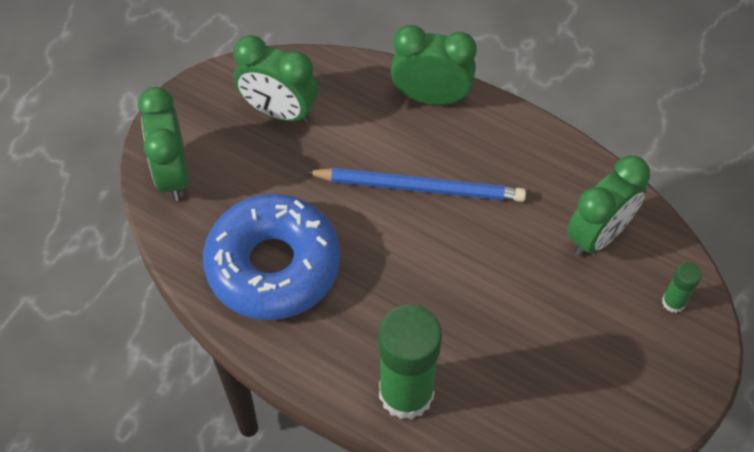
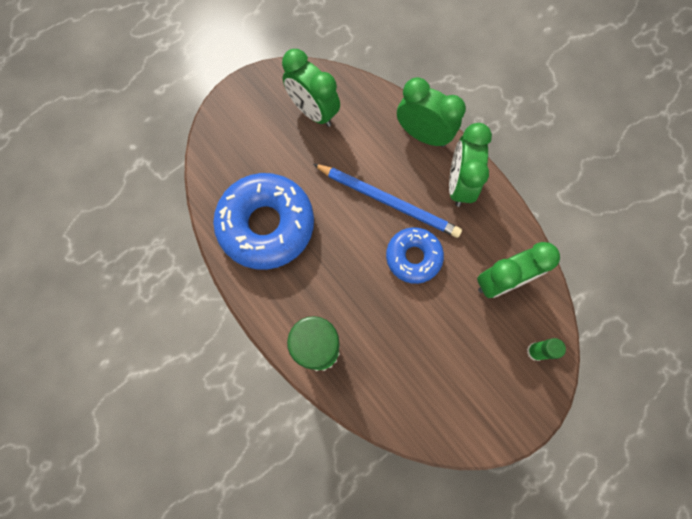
camera: 20 degrees right, 15 degrees up
green clock [138,87,189,201] -> green clock moved to [449,123,492,207]
none -> blue donut [386,227,444,284]

